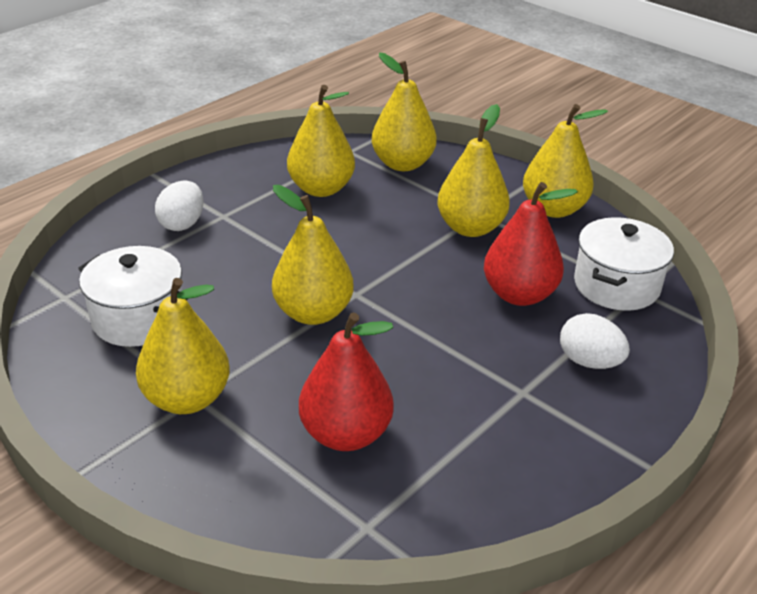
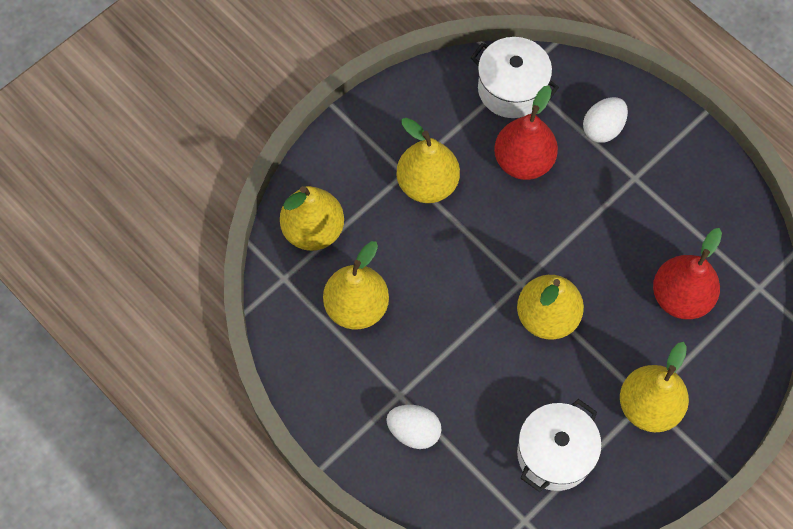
camera: 85 degrees left, 30 degrees up
yellow pear [523,104,608,218] -> none

